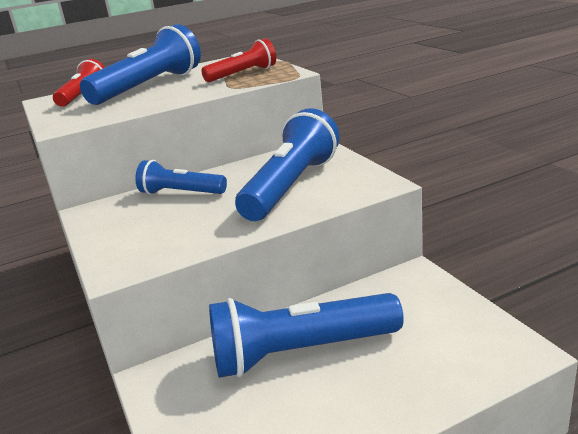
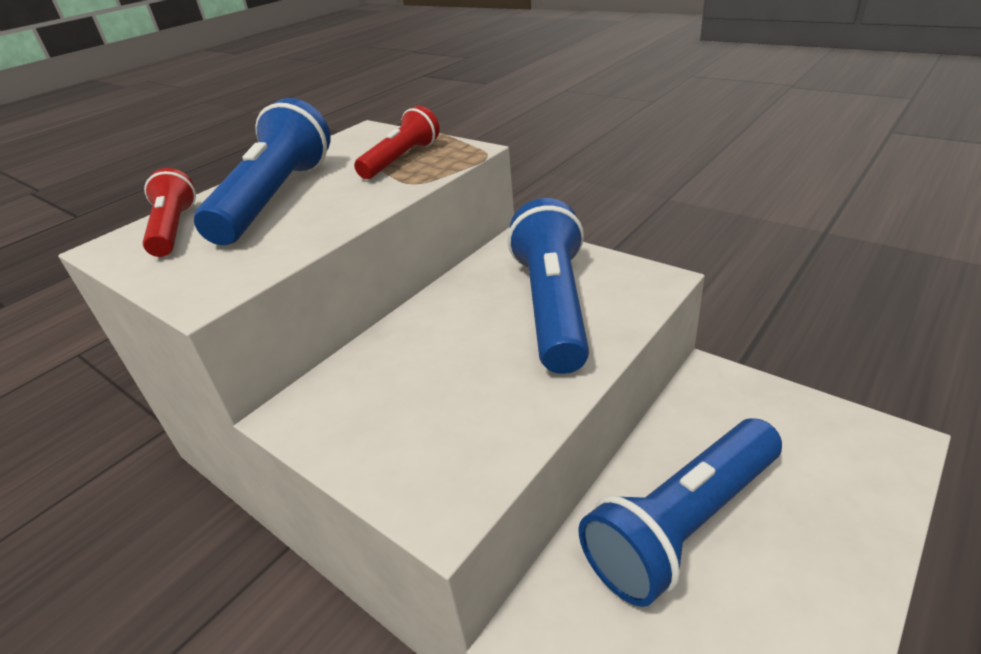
camera: 25 degrees left, 10 degrees up
blue flashlight [135,160,227,195] -> none

